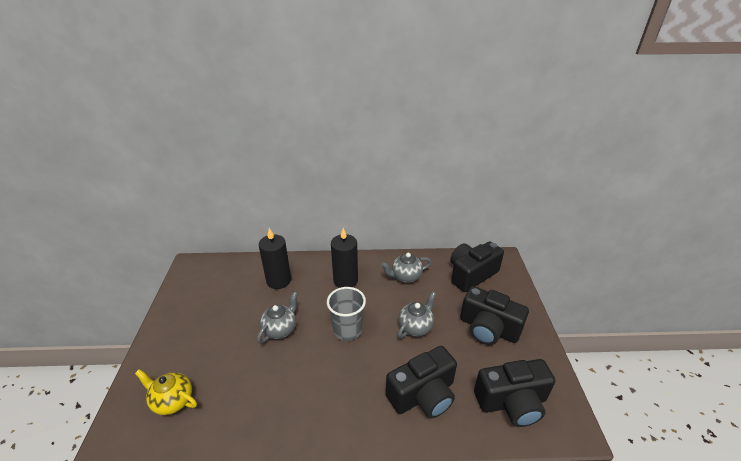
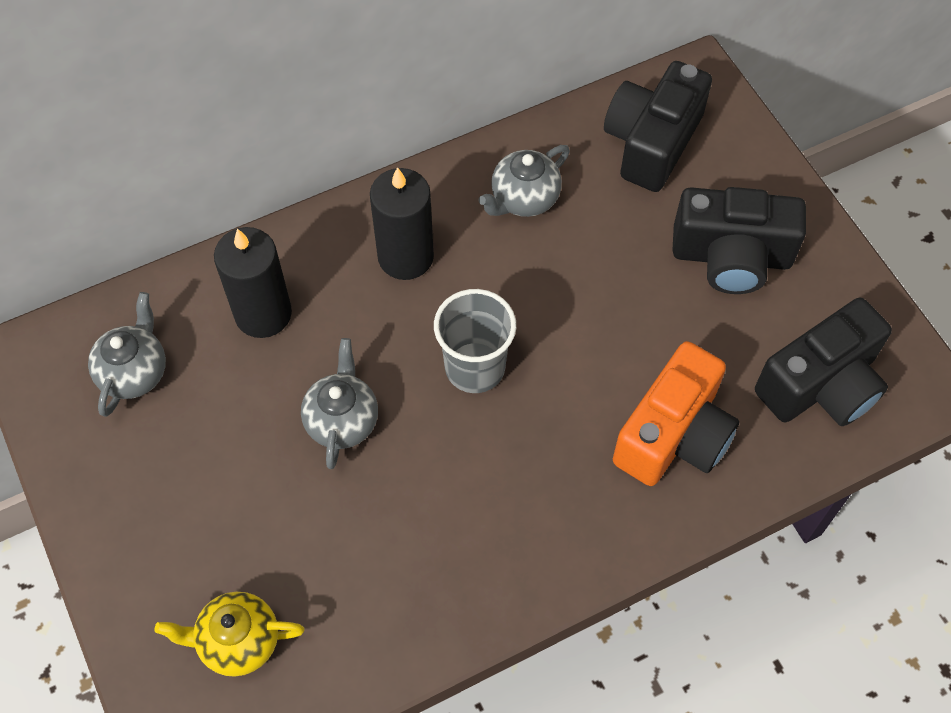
camera: 25 degrees left, 25 degrees up
black camera [386,346,457,419] -> orange camera [613,341,739,486]
grey teapot [398,291,436,338] -> grey teapot moved to [88,292,166,417]

